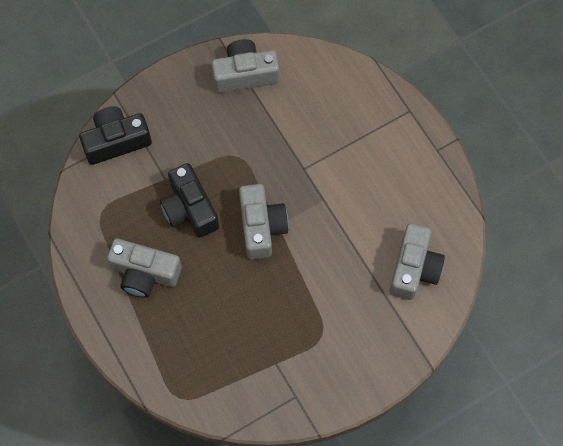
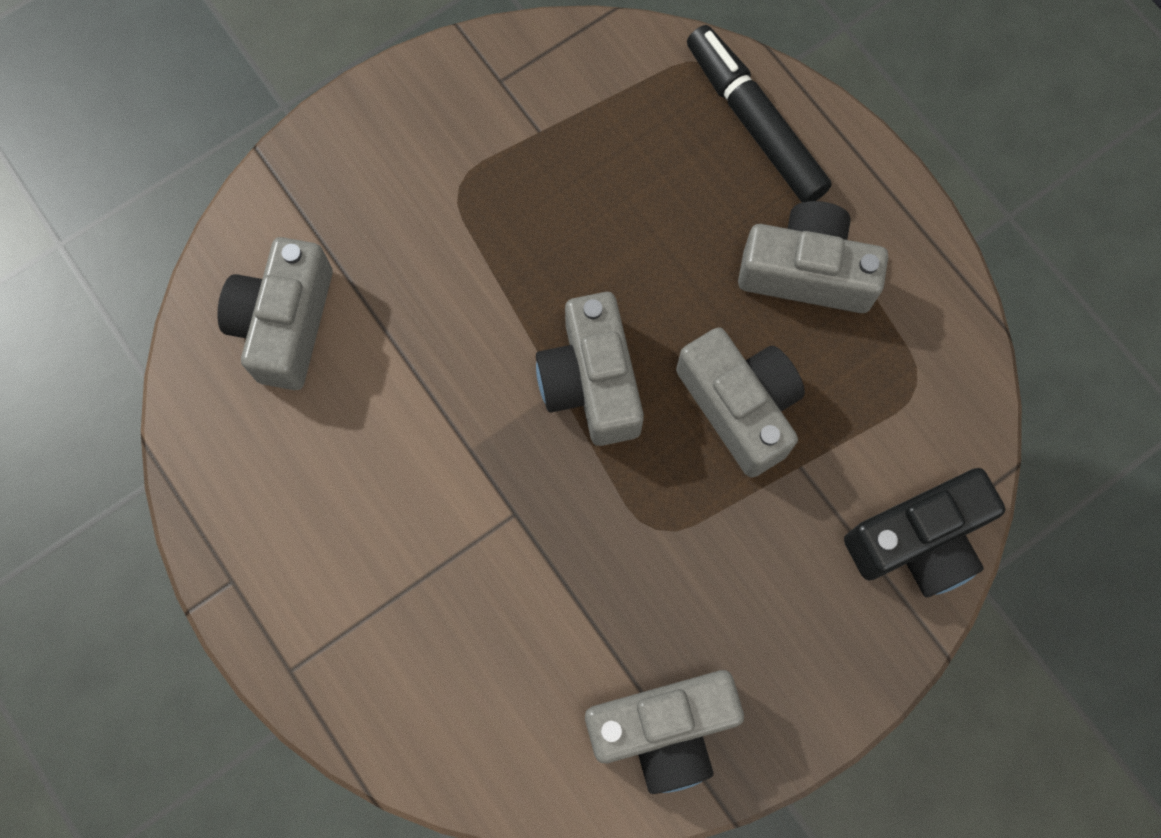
camera: 175 degrees right, 5 degrees up
black camera [160,163,219,238] -> grey camera [676,327,805,478]
none -> black marker [687,25,832,202]

